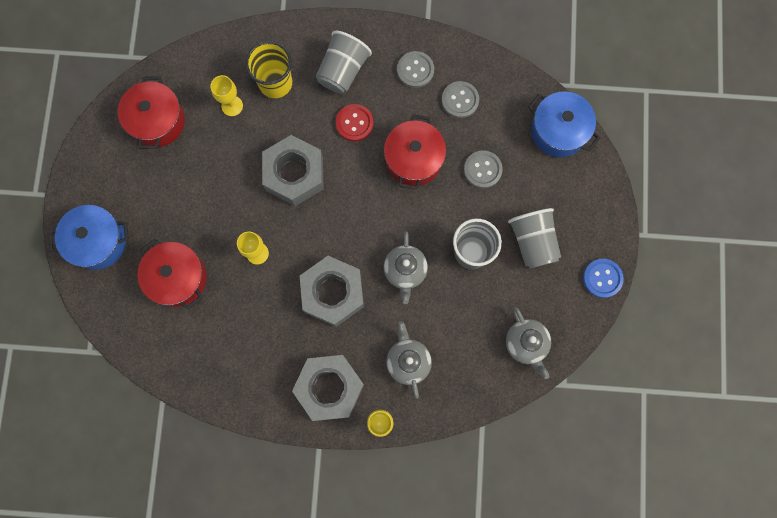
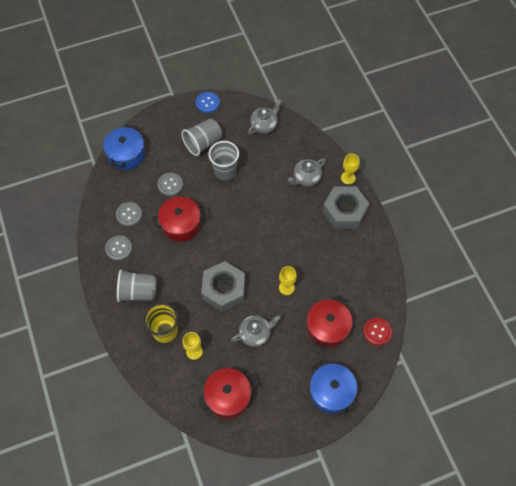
camera: 115 degrees left, 15 degrees down
grey nut [300,256,364,327] -> none
red button [336,104,374,142] -> red button moved to [363,318,392,346]
grey teapot [384,231,428,304] -> grey teapot moved to [231,315,281,347]

